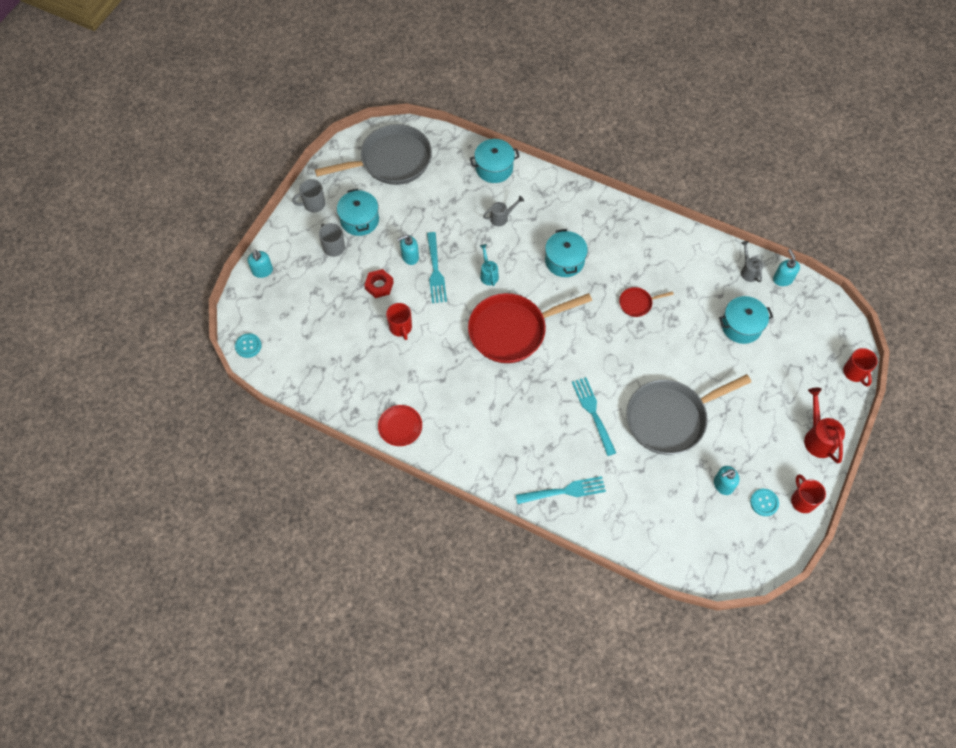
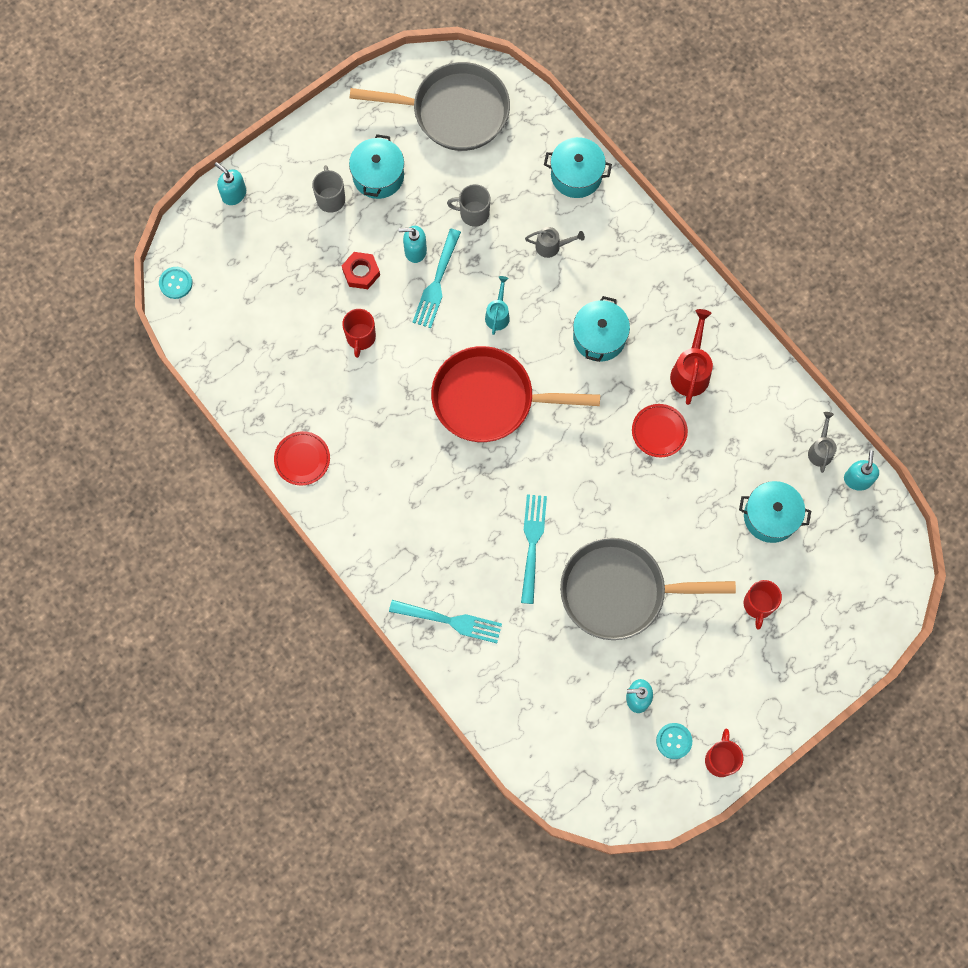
camera: 25 degrees right, 10 degrees up
turquoise soap dispenser [248,249,273,278] -> turquoise soap dispenser turned 120 degrees clockwise [215,162,246,205]
grey mug [292,179,325,213] -> grey mug moved to [447,184,490,227]
red pan [619,287,674,317] -> red plate [632,404,688,457]
red watering can [804,388,845,463] -> red watering can moved to [670,309,713,405]
red mug [843,348,878,386] -> red mug moved to [744,580,782,629]

